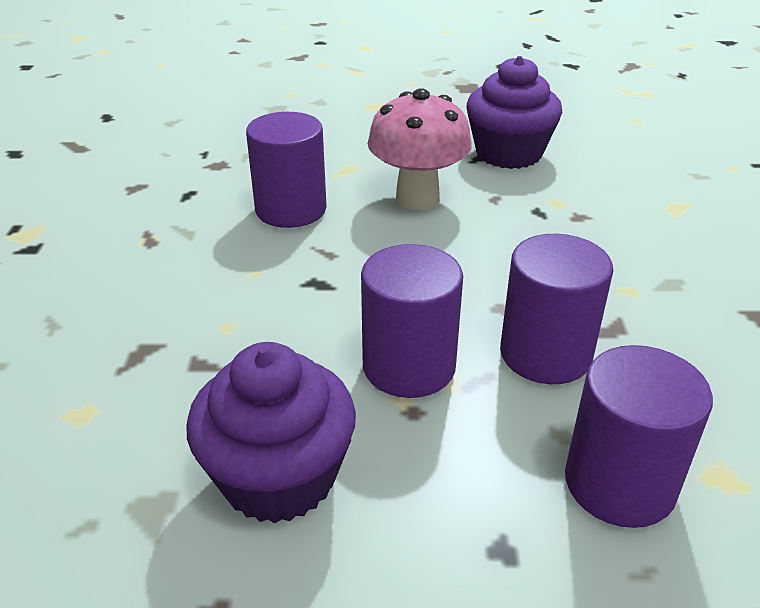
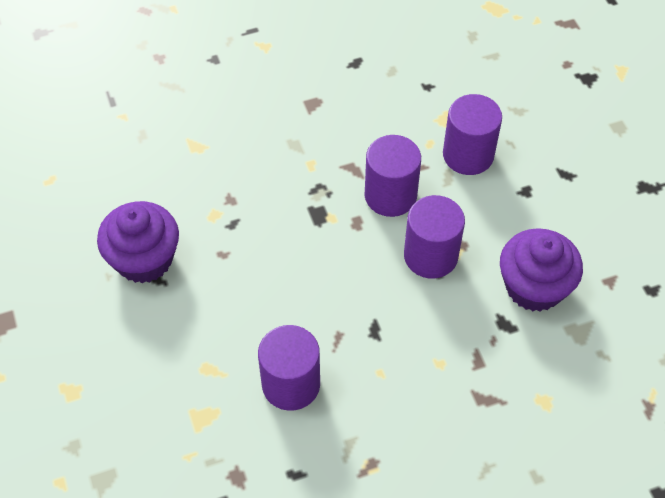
camera: 110 degrees left, 20 degrees up
pink mushroom [367,88,472,210] -> none

